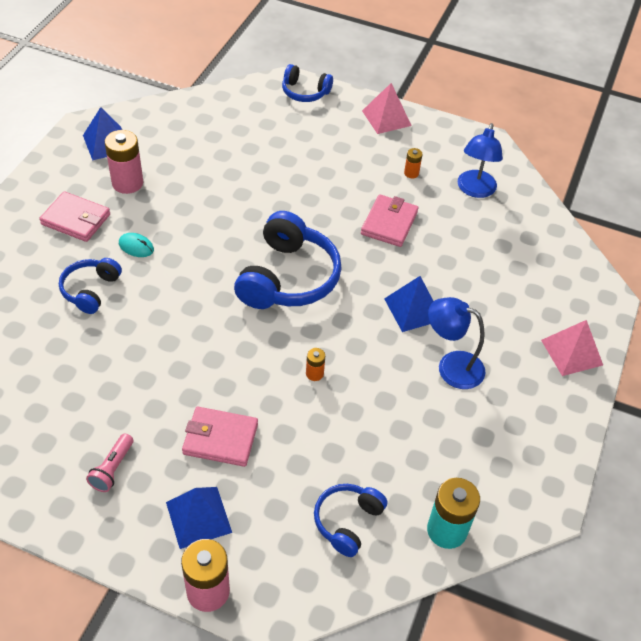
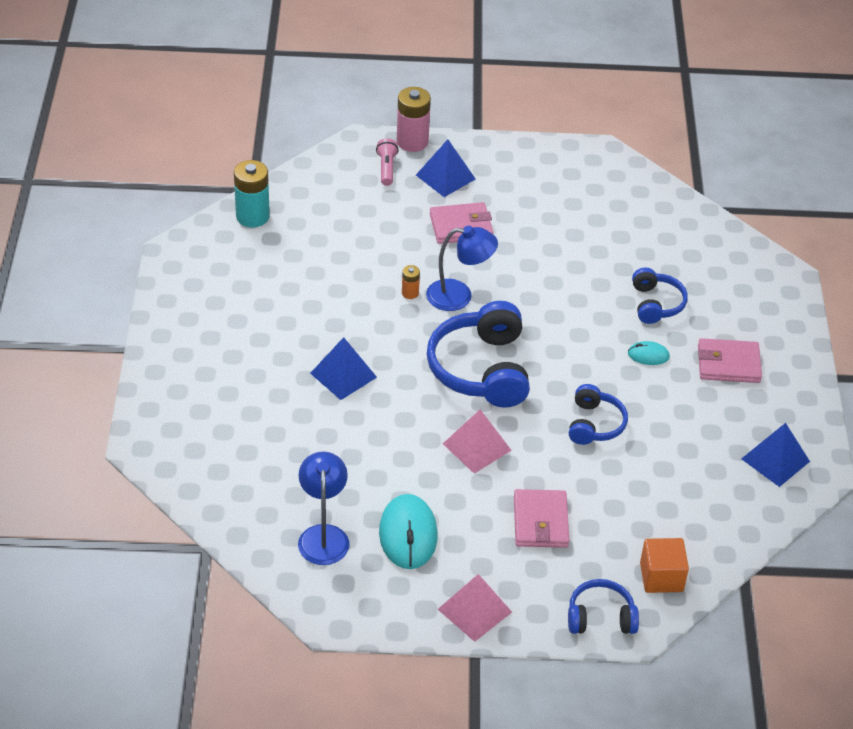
camera: 160 degrees right, 5 degrees down
pink flashlight [86,434,133,492] -> pink flashlight moved to [376,138,399,186]
pink battery [105,130,143,194] -> none
blue headphones [314,484,388,557] -> blue headphones moved to [569,384,628,445]
pink wallet [361,194,418,247] -> pink wallet moved to [514,489,569,548]
orange battery [404,148,422,178] -> turquoise mouse [379,494,438,569]
blue lamp [428,297,485,389] -> blue lamp moved to [426,226,498,311]
pink pyramid [541,320,603,376] -> pink pyramid moved to [443,409,512,474]
none -> orange cube [640,538,689,593]

